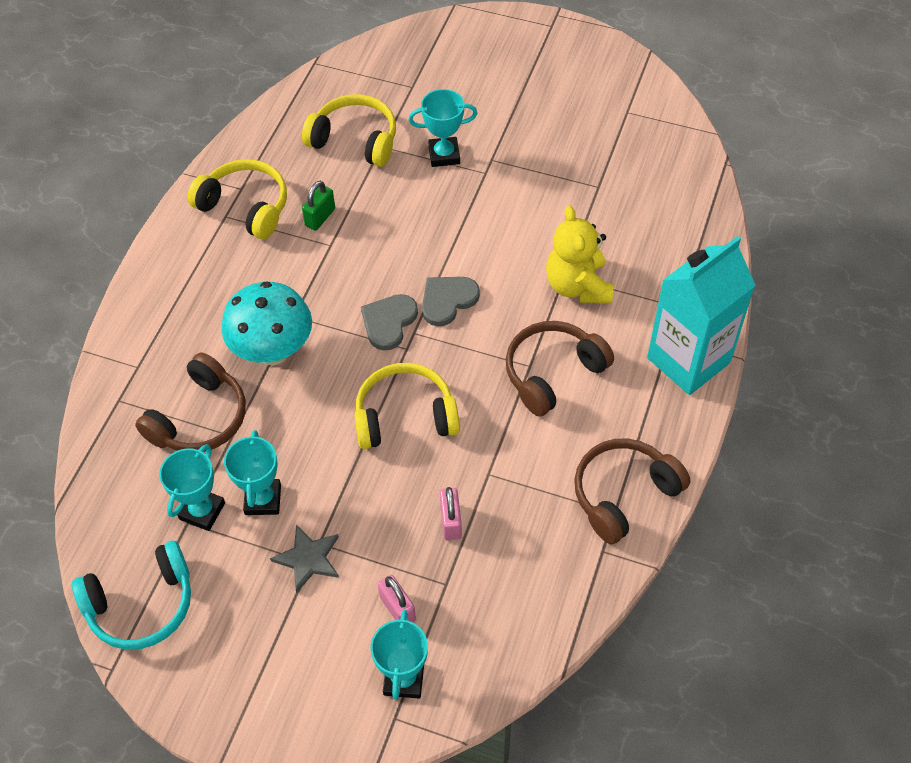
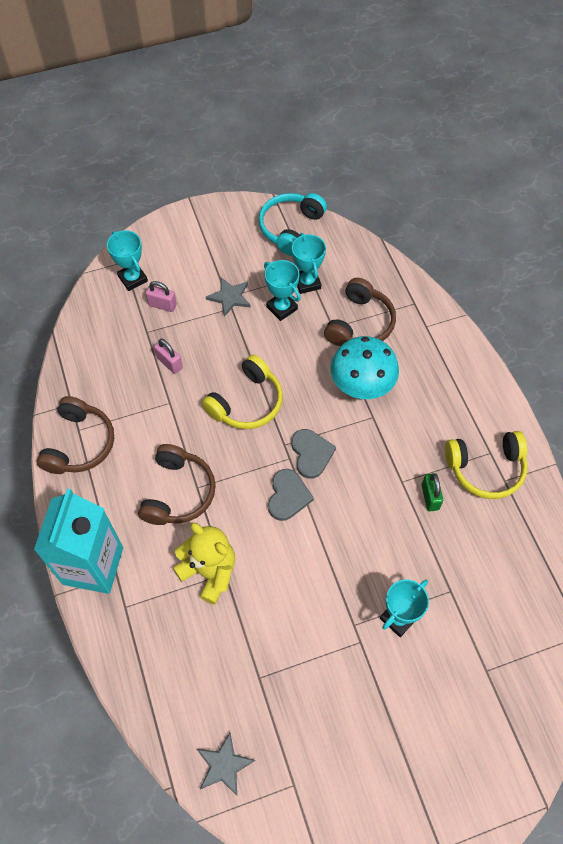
camera: 140 degrees right, 5 degrees up
brown headphones [135,352,246,452] -> brown headphones turned 150 degrees counterclockwise [324,278,396,346]
yellow headphones [302,94,396,167] -> none
none -> grey star [197,733,255,796]

